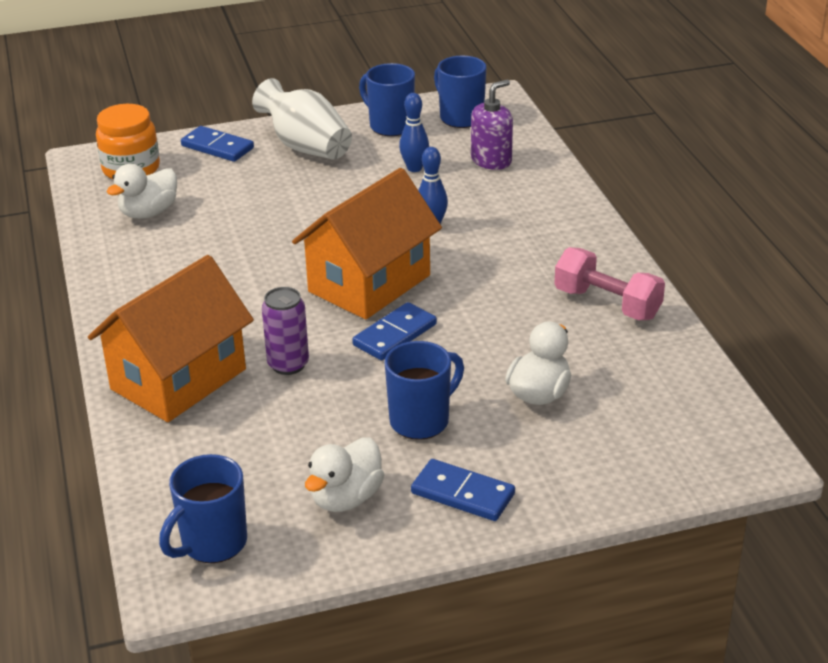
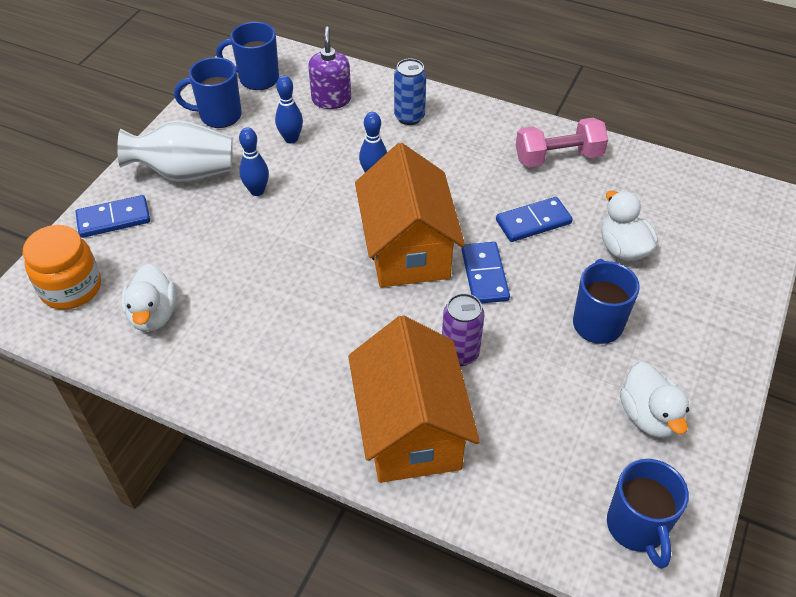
camera: 50 degrees left, 15 degrees up
blue domino [411,459,515,521] -> blue domino moved to [496,197,573,242]
none -> blue bowling pin [239,127,269,196]
none -> blue can [394,58,426,125]

